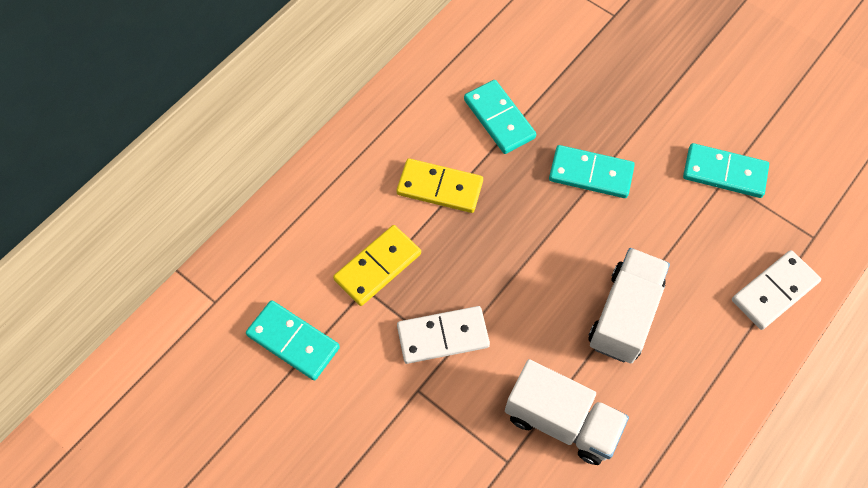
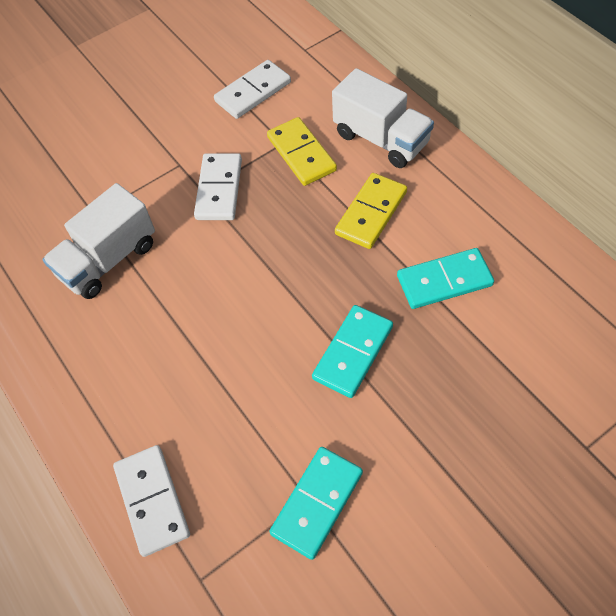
camera: 110 degrees right, 5 degrees down
turquoise domino [246,300,340,380] -> white domino [214,60,291,119]
white truck [588,248,670,363] -> white truck moved to [332,68,434,168]

